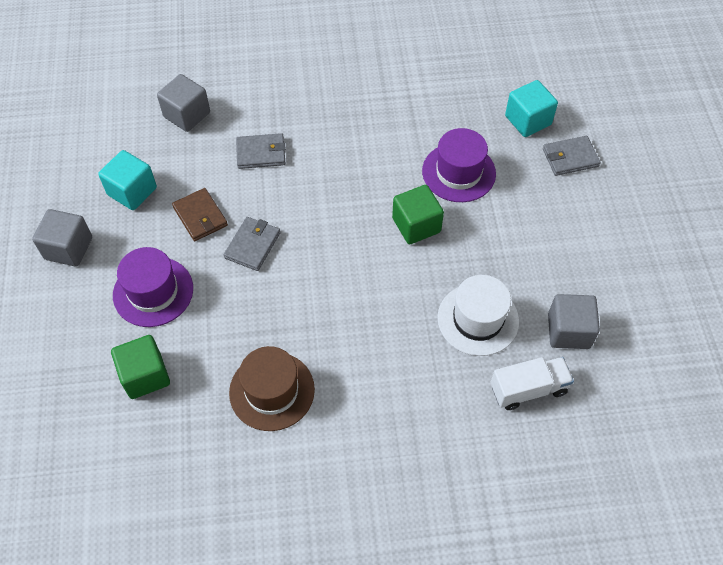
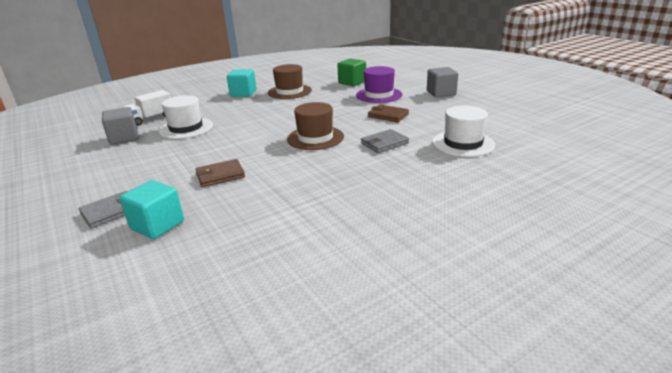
camera: 155 degrees right, 30 degrees down
turquoise cube [98,150,157,210] -> turquoise cube moved to [227,69,256,97]
grey cube [157,74,210,132] -> white hat [432,106,495,157]
grey wallet [224,217,281,271] -> none
green cube [392,185,444,244] -> none
purple hat [422,128,496,202] -> brown wallet [196,159,245,187]
none -> brown hat [287,102,344,150]

